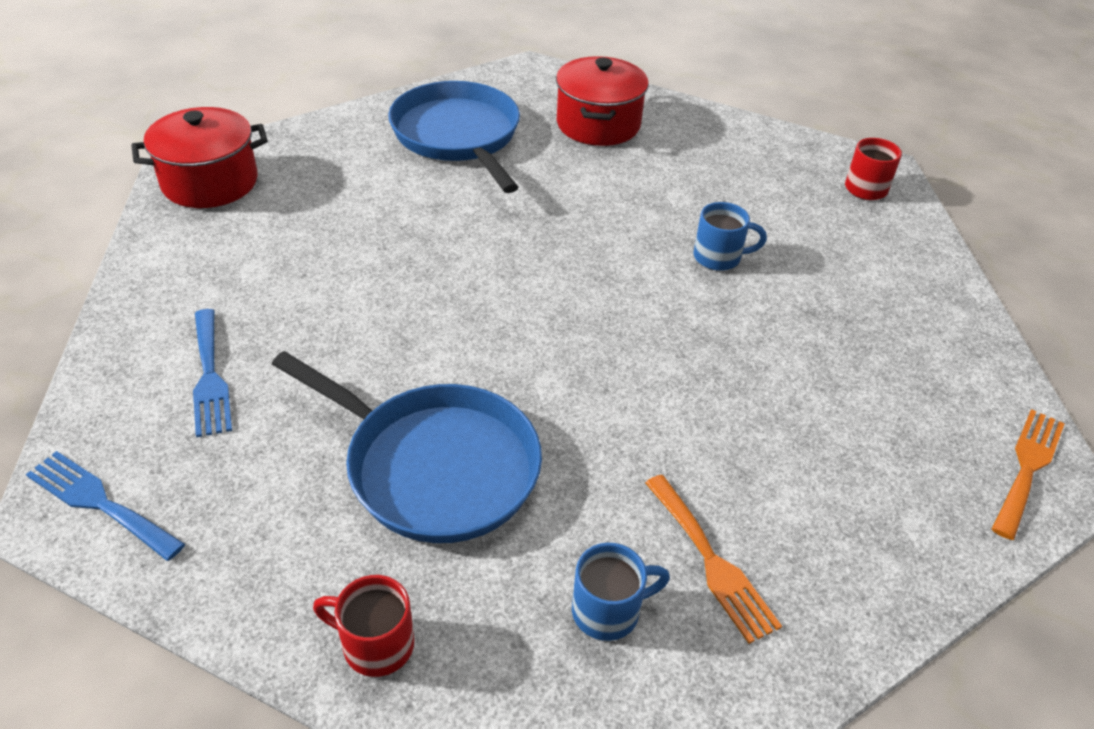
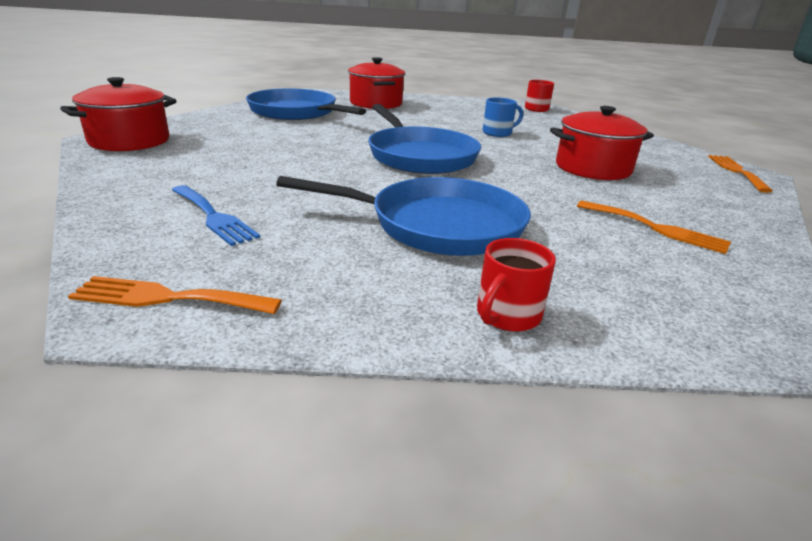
camera: 25 degrees left, 15 degrees down
blue fork [26,451,185,561] -> orange fork [68,276,282,314]
red mug [313,575,414,677] -> red mug turned 45 degrees counterclockwise [477,238,556,332]
blue mug [572,543,670,641] -> none
none -> blue pan [368,104,481,174]
none -> red pot [550,106,654,180]

